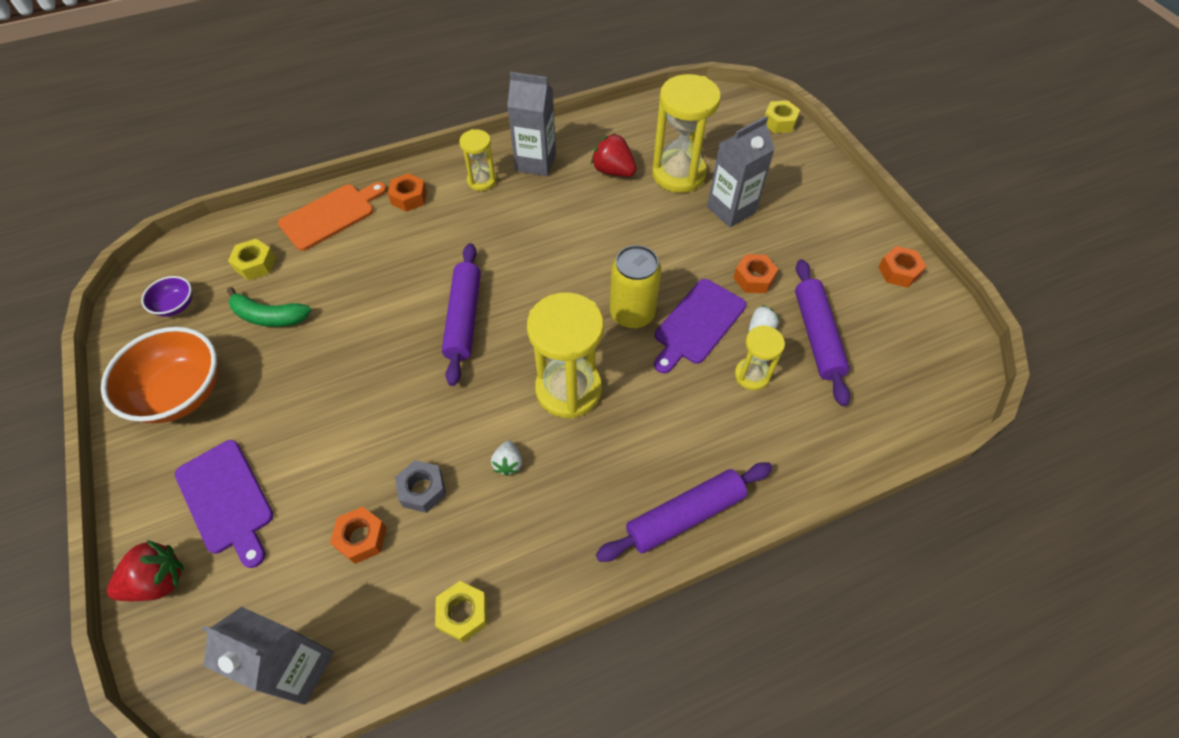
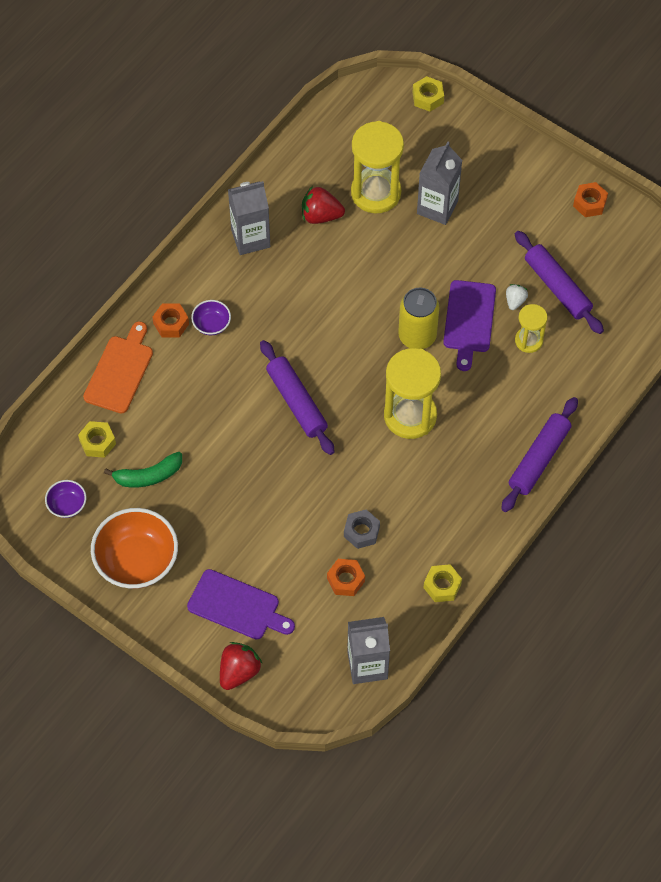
camera: 30 degrees left, 5 degrees up
yellow hourglass [459,129,497,191] -> none
white strawberry [491,441,522,476] -> none
orange nut [733,254,778,293] -> none
none -> purple bowl [191,300,231,335]

